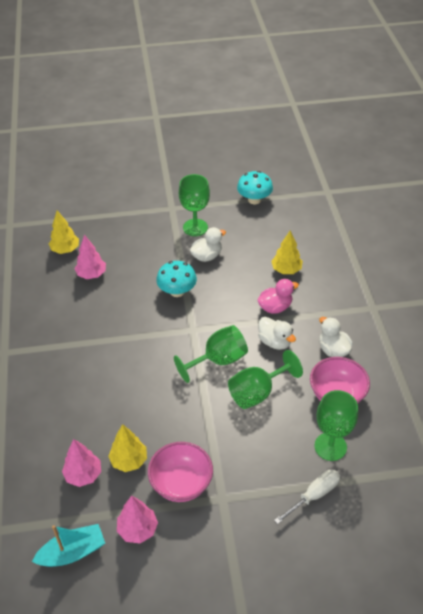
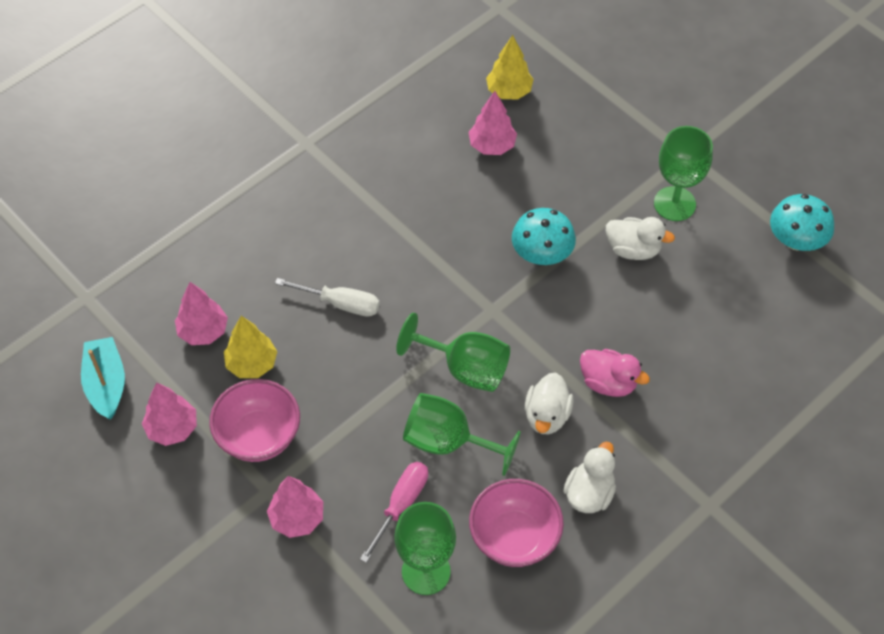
camera: 55 degrees right, 10 degrees up
turquoise boat [32,524,105,567] -> turquoise boat turned 135 degrees counterclockwise [81,337,125,420]
yellow tree [271,230,303,274] -> none
white screwdriver [274,469,340,524] -> white screwdriver moved to [275,278,380,316]
none -> pink tree [267,476,323,538]
none -> pink screwdriver [360,462,428,563]

